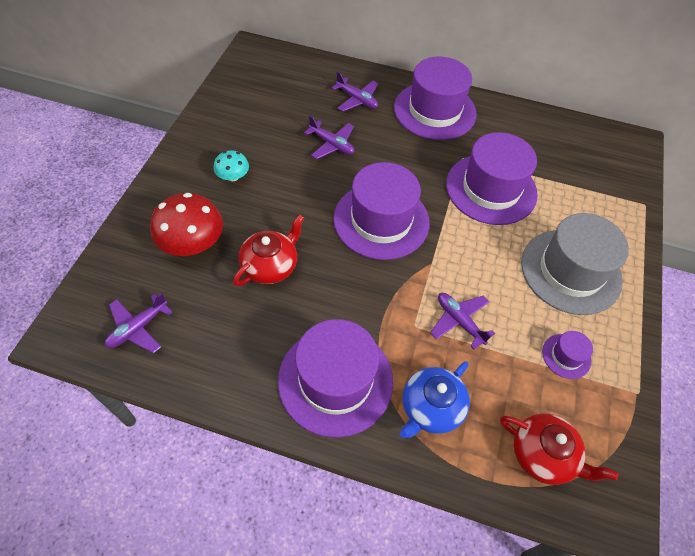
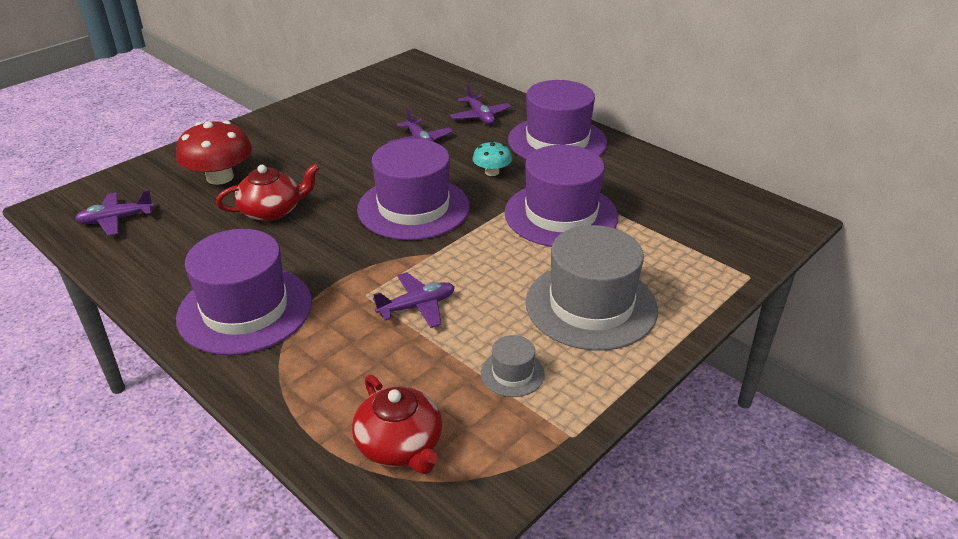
camera: 30 degrees right, 20 degrees down
turquoise mushroom [213,150,249,181] -> turquoise mushroom moved to [473,141,512,176]
blue teapot [400,361,470,438] -> none
purple plane [430,293,495,350] -> purple plane turned 75 degrees clockwise [373,272,455,328]
purple hat [542,331,593,379] -> grey hat [481,335,545,397]

